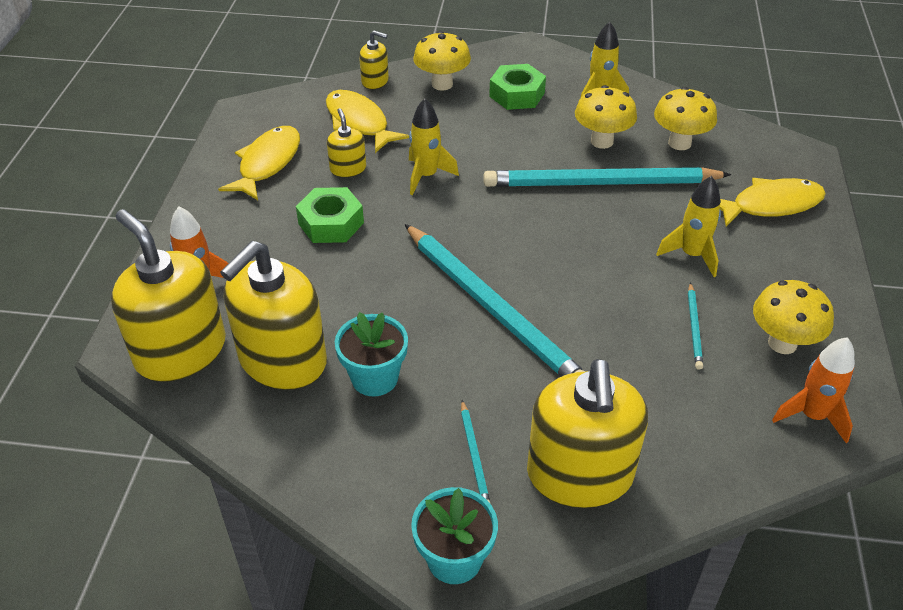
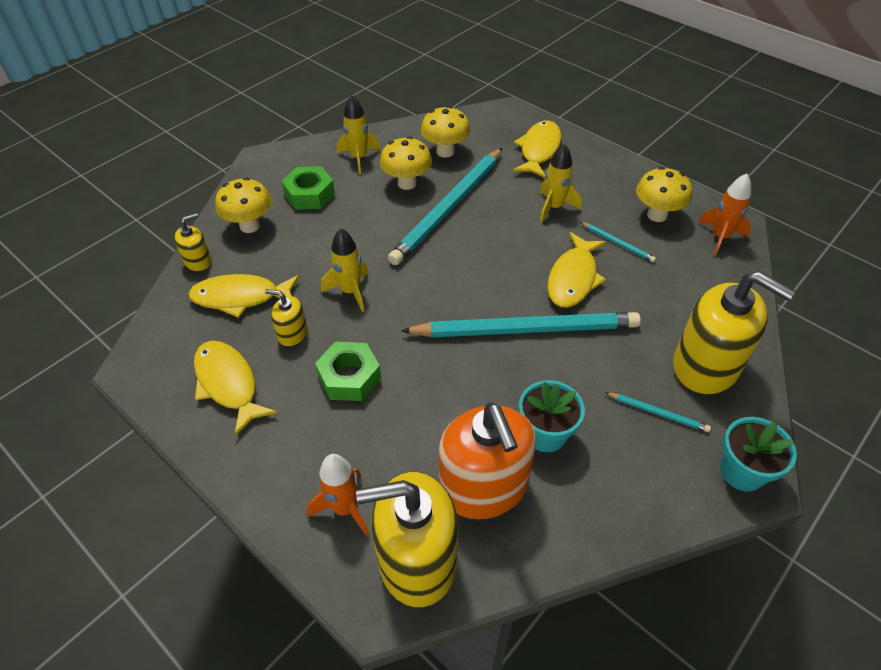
camera: 55 degrees left, 5 degrees up
yellow soap dispenser [220,241,327,390] -> orange soap dispenser [439,403,536,519]
none -> yellow fish [547,232,606,308]

